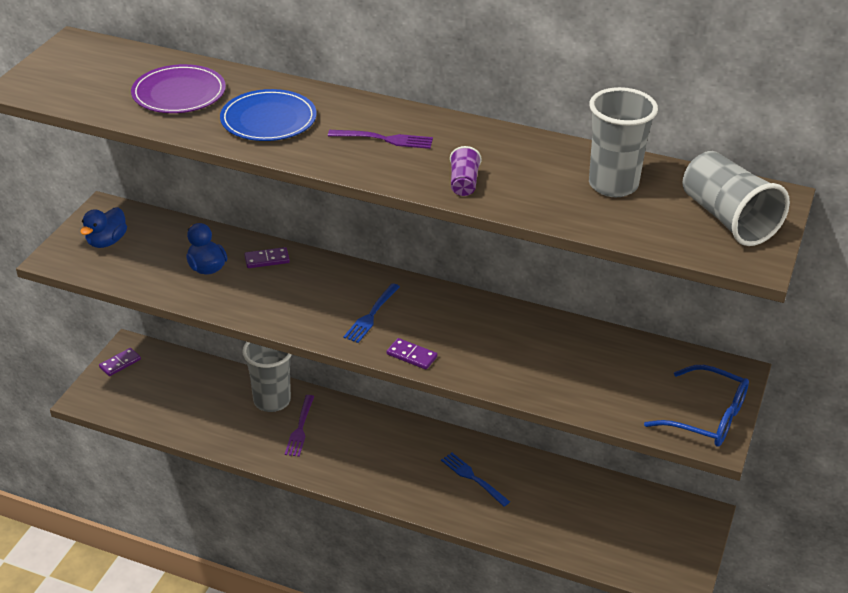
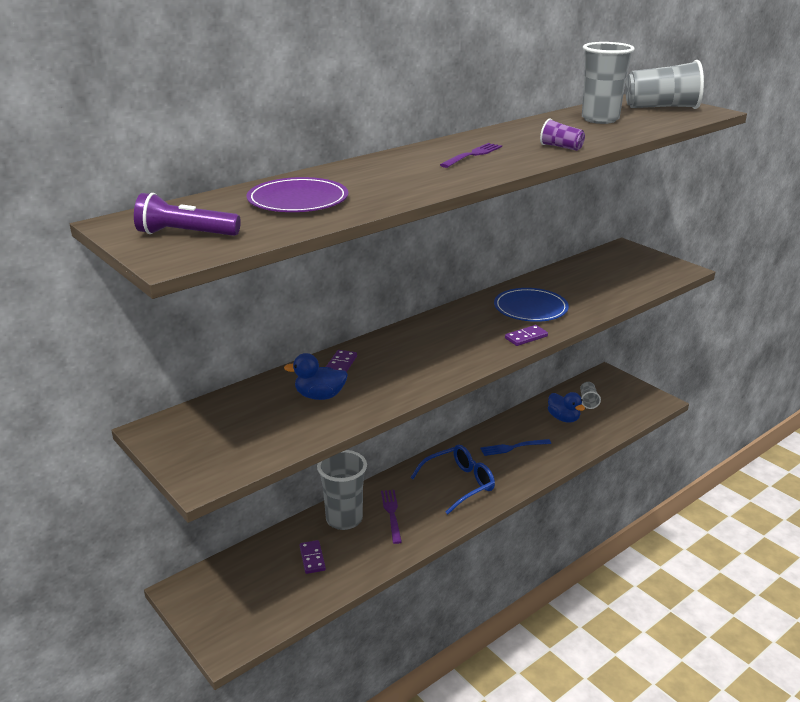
camera: 60 degrees left, 10 degrees down
blue duck [80,207,127,248] -> blue duck moved to [548,392,585,422]
purple domino [99,348,141,376] -> purple domino moved to [300,540,326,574]
blue plate [220,89,317,141] -> blue plate moved to [494,288,569,322]
purple fork [285,395,314,457] -> purple fork turned 135 degrees counterclockwise [381,490,402,544]
blue fork [343,283,400,343] -> none
blue glasses [644,365,749,447] -> blue glasses moved to [410,445,495,514]
none -> purple flashlight [134,193,241,236]
none -> grey cup [580,382,601,409]

